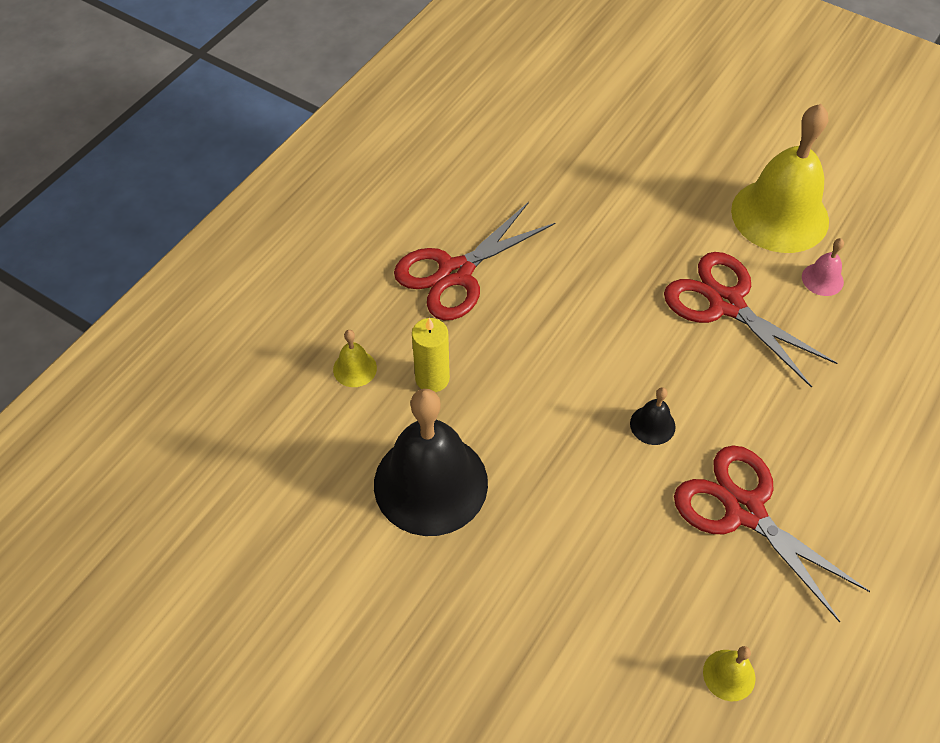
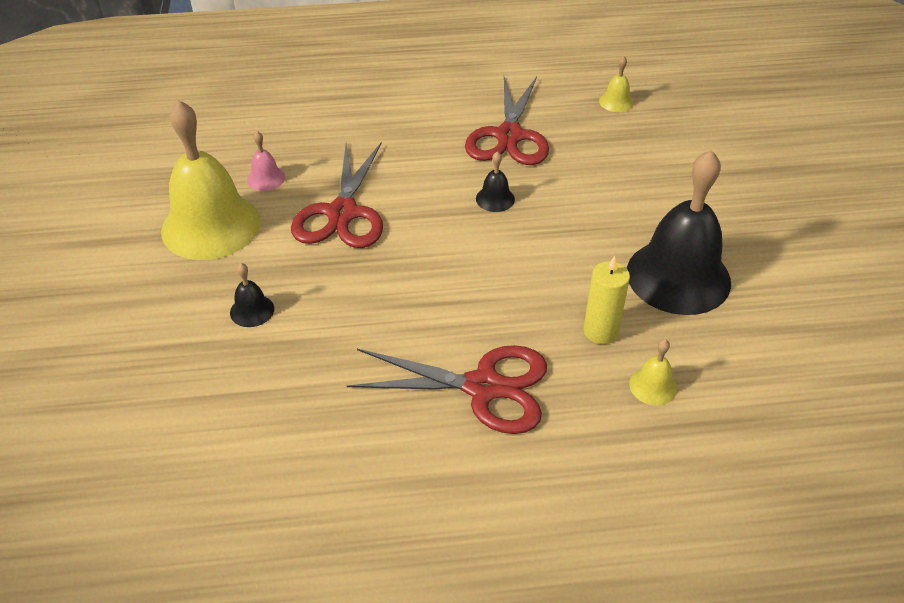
camera: 130 degrees left, 10 degrees down
none -> black bell [230,263,274,327]

